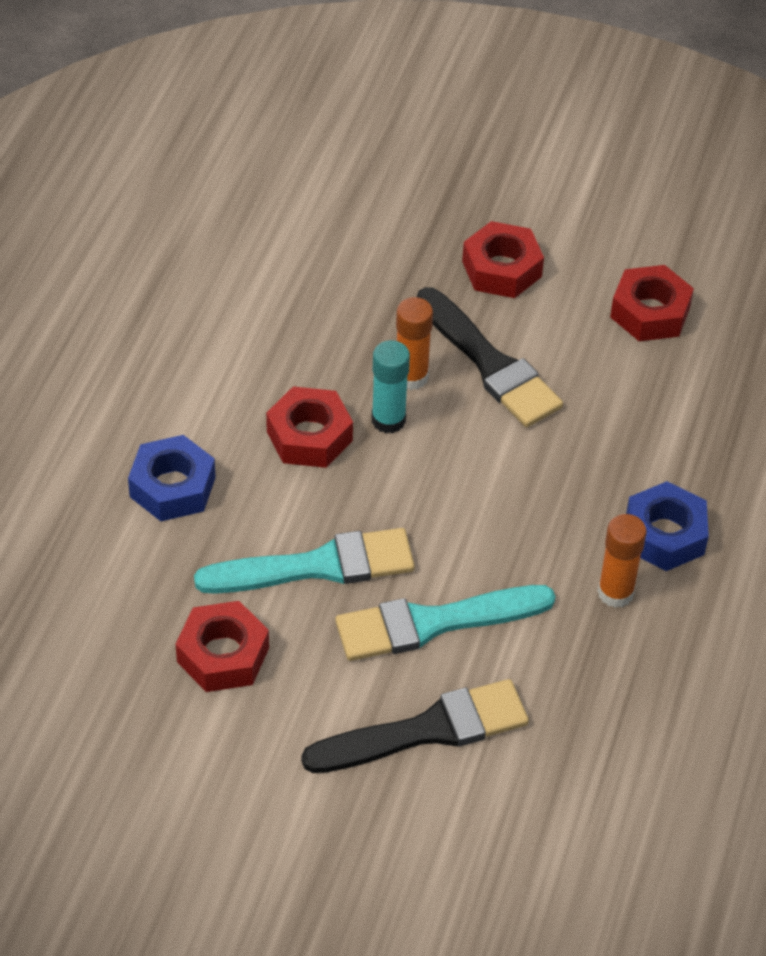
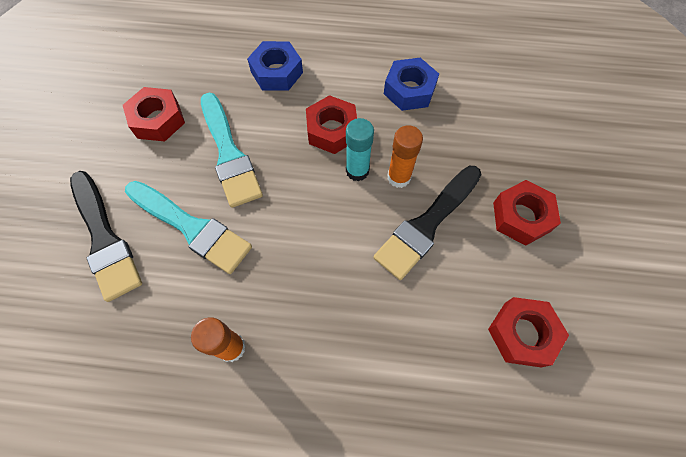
camera: 80 degrees right, 15 degrees up
turquoise brush [335,585,556,661] -> turquoise brush turned 150 degrees clockwise [125,181,252,274]
blue nut [626,481,709,571] -> blue nut moved to [384,58,439,111]

